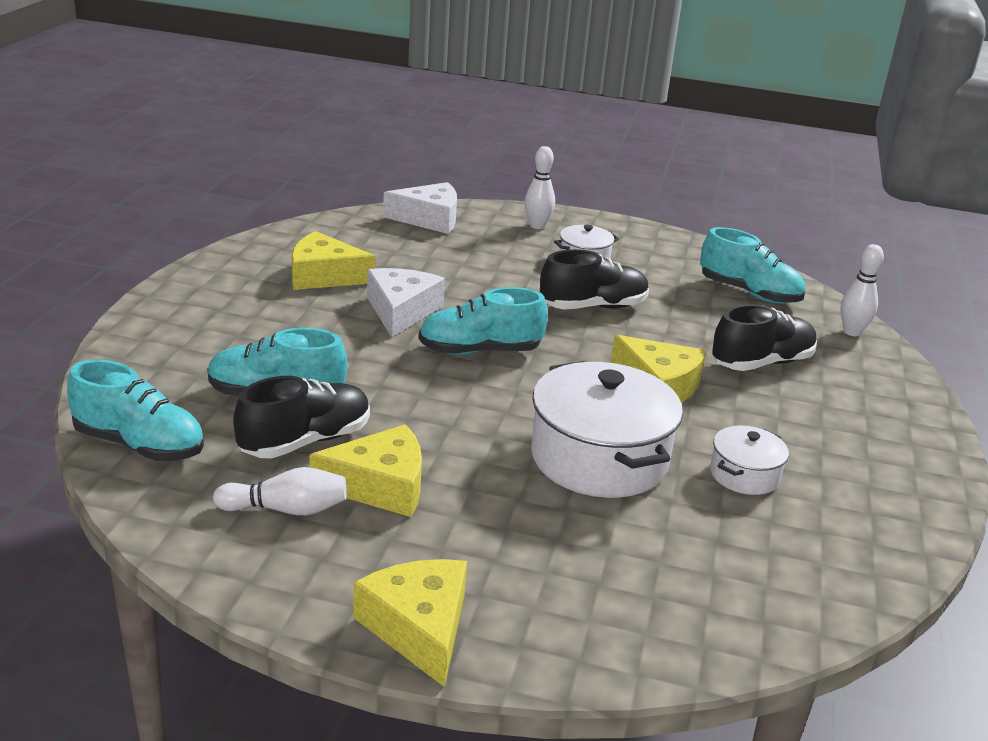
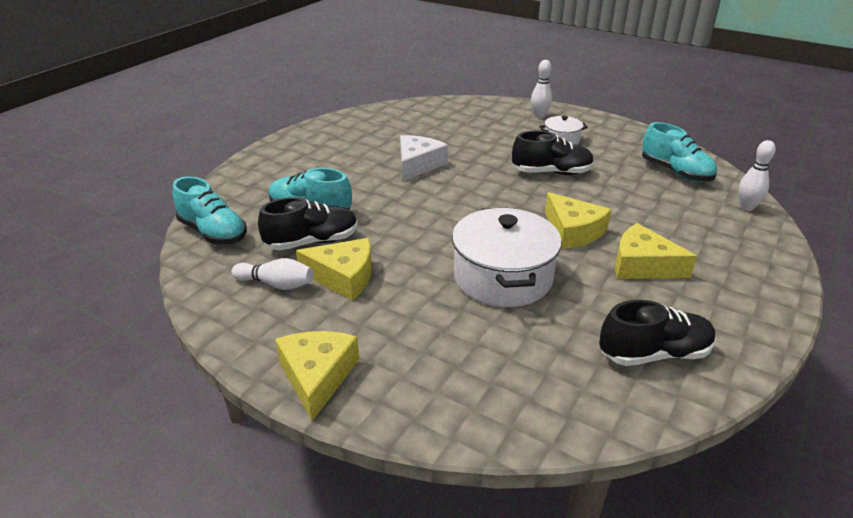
camera: 20 degrees right, 5 degrees up
yellow cheese [291,231,376,290] -> yellow cheese moved to [615,223,697,279]
white cheese [383,182,457,234] -> none
turquoise shoe [418,287,548,355] -> none
white pot [710,425,789,495] -> none
black shoe [712,304,817,371] -> black shoe moved to [599,300,716,366]

